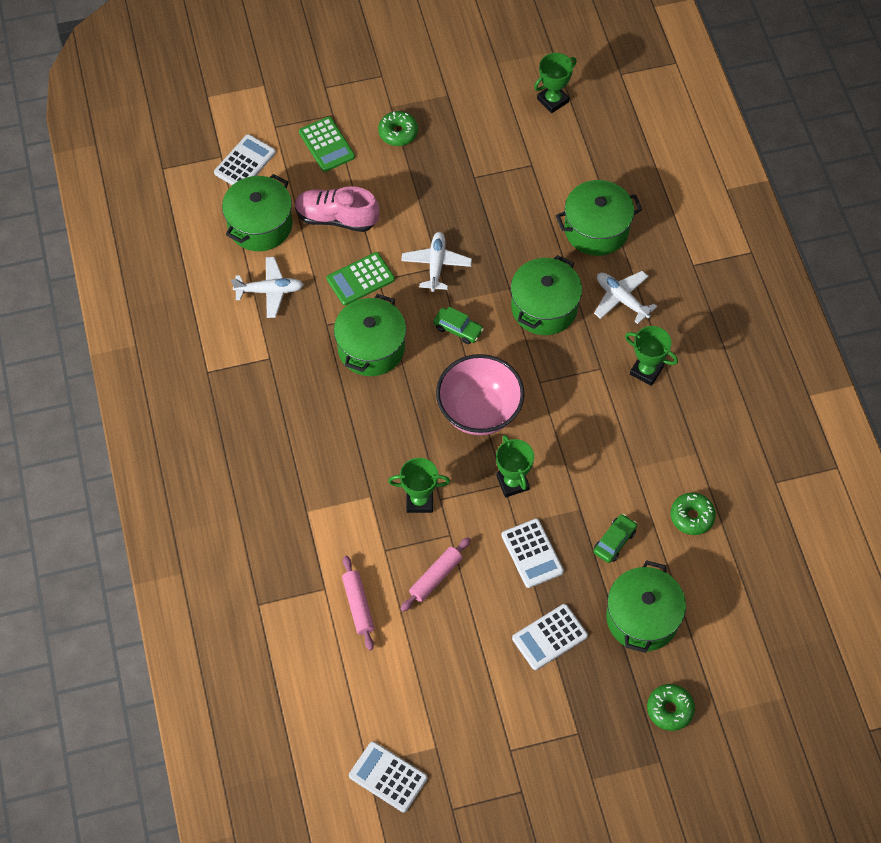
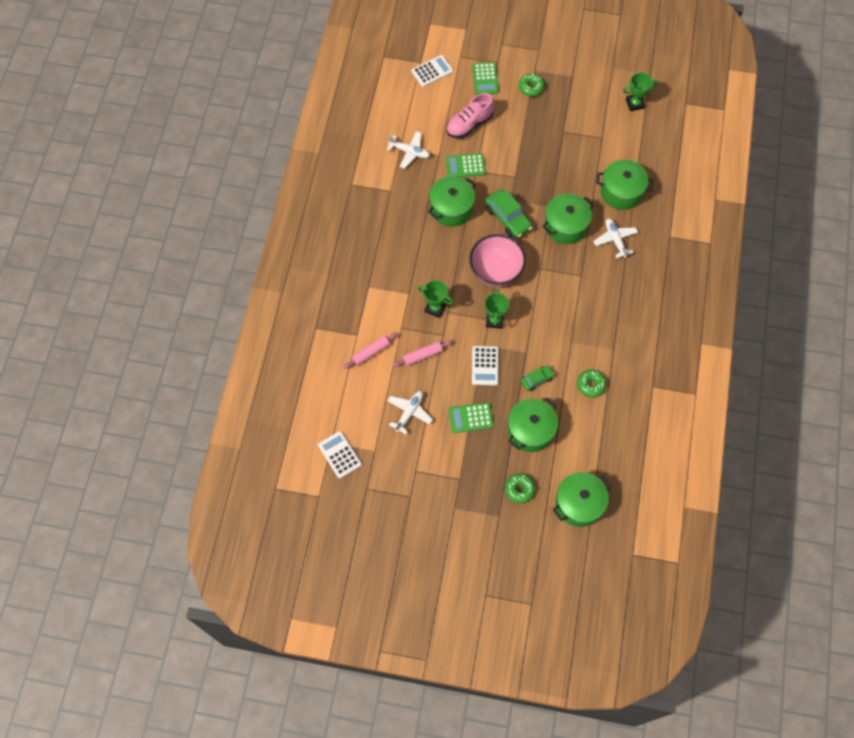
camera: 25 degrees right, 5 degrees up
green pot [222,174,293,251] -> green pot moved to [553,472,612,527]
pink shoe [295,186,379,232] -> pink shoe turned 75 degrees counterclockwise [446,93,494,138]
pink rolling pin [342,556,374,651] -> pink rolling pin turned 45 degrees clockwise [343,332,398,369]
white plane [401,232,472,292] -> white plane moved to [387,391,433,434]
green car [433,307,484,344] -> green car [485,189,533,238], size x1.73
white calculator [512,604,588,670] -> green calculator [449,402,494,433]
green trophy [625,326,678,386] -> none

